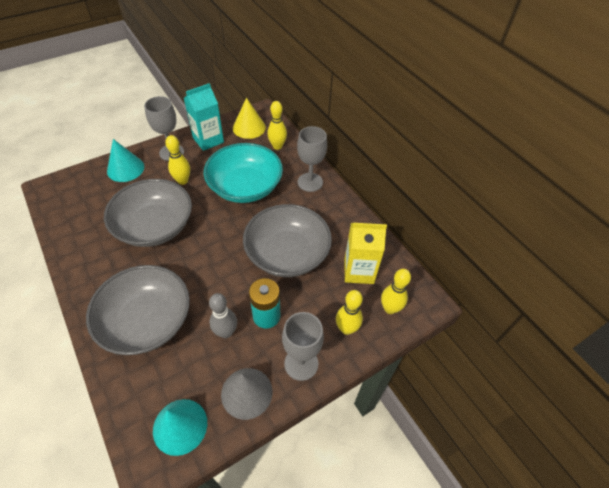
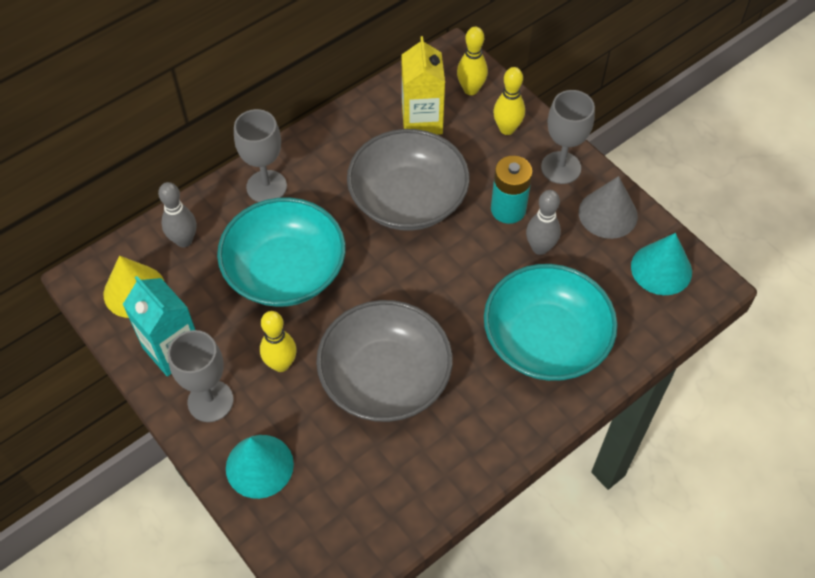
camera: 95 degrees left, 5 degrees up
grey bowl [86,265,190,355] -> turquoise bowl [484,264,617,381]
yellow bowling pin [267,101,287,150] -> grey bowling pin [158,182,196,247]

